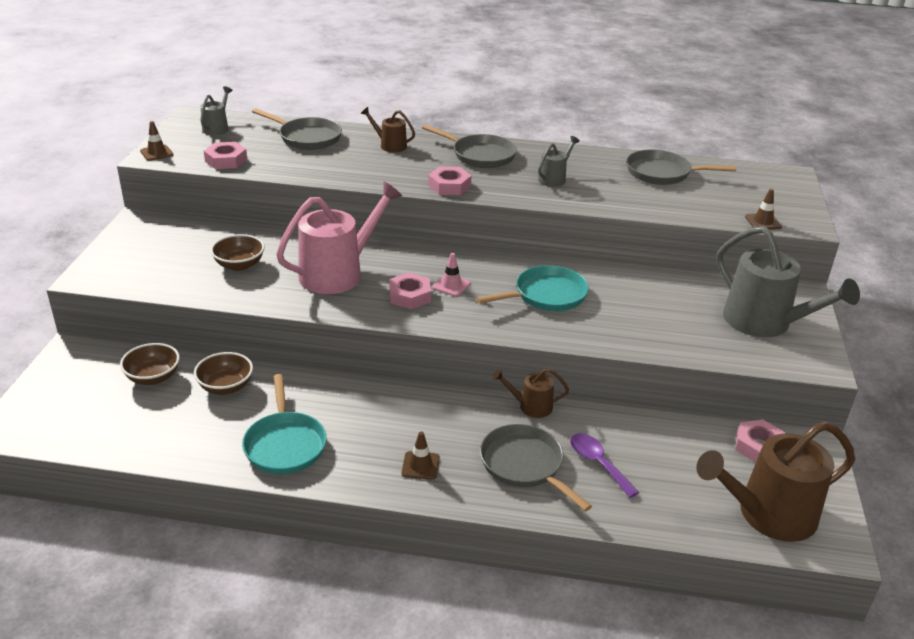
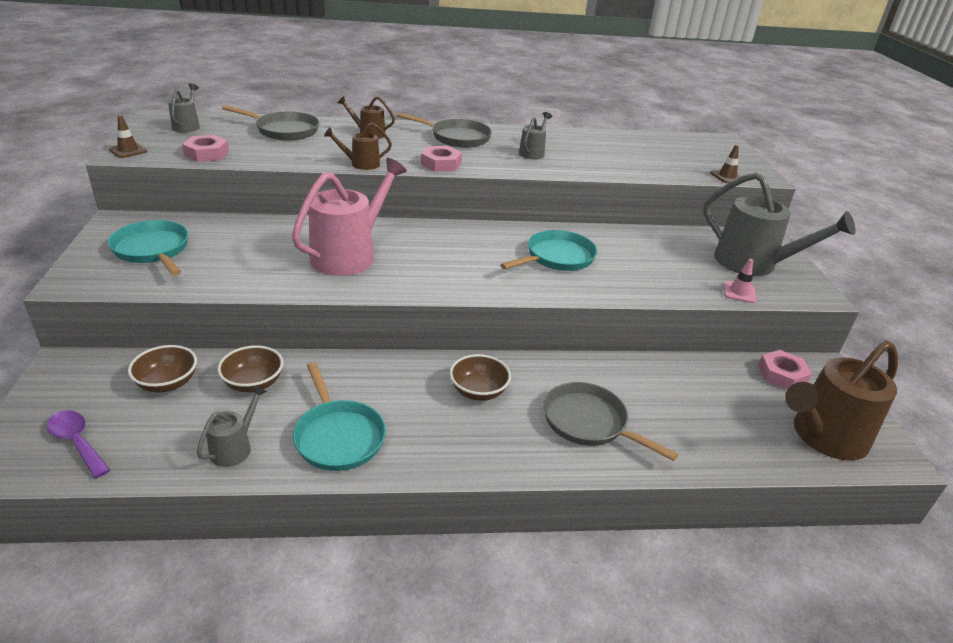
camera: 15 degrees left, 0 degrees up
brown bowl [210,234,265,271] -> brown bowl moved to [450,354,511,401]
pink nut [389,272,431,309] -> none
brown traffic cone [402,431,440,480] -> none
pink traffic cone [433,253,470,297] -> pink traffic cone moved to [724,259,757,303]
brown watering can [492,368,569,418] -> brown watering can moved to [324,122,392,170]
purple spoon [570,433,639,498] -> purple spoon moved to [47,410,110,478]
grey pan [626,150,736,185] -> none
none -> turquoise pan [108,220,189,276]
none -> grey watering can [197,385,267,467]

